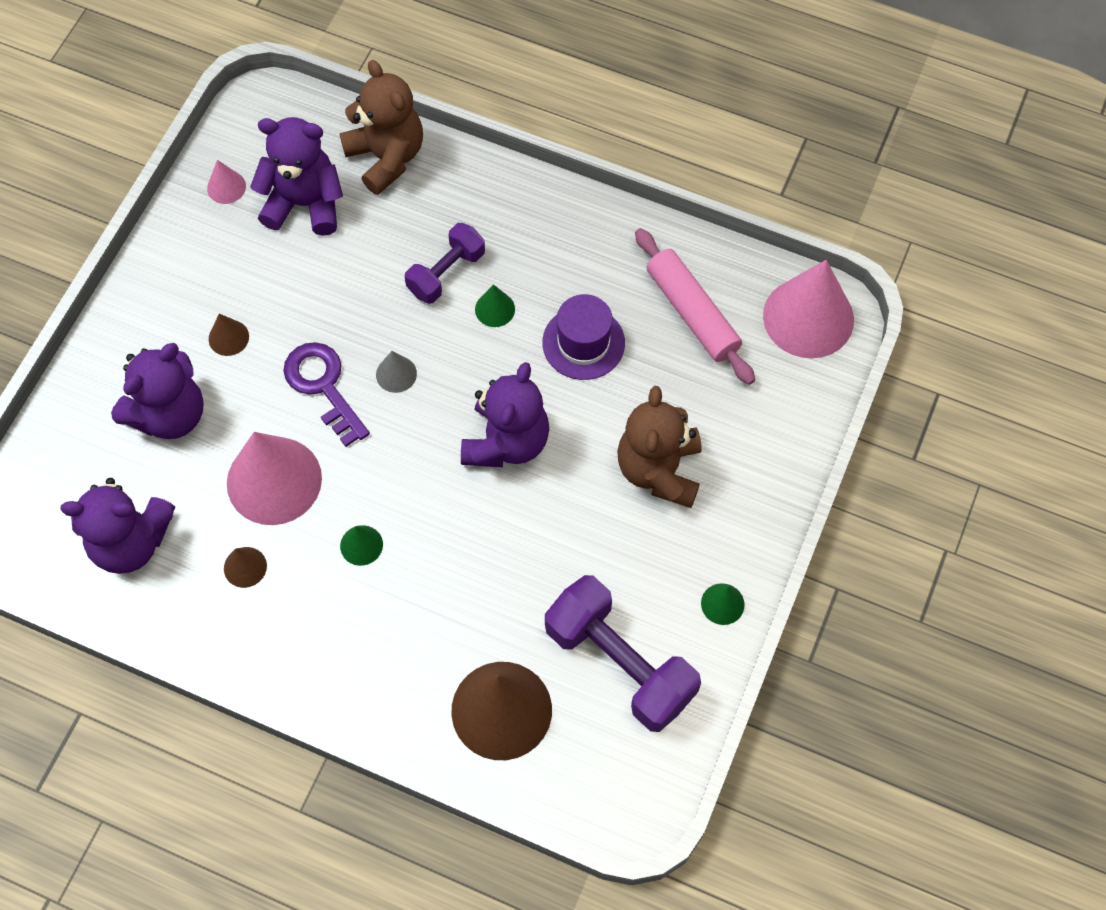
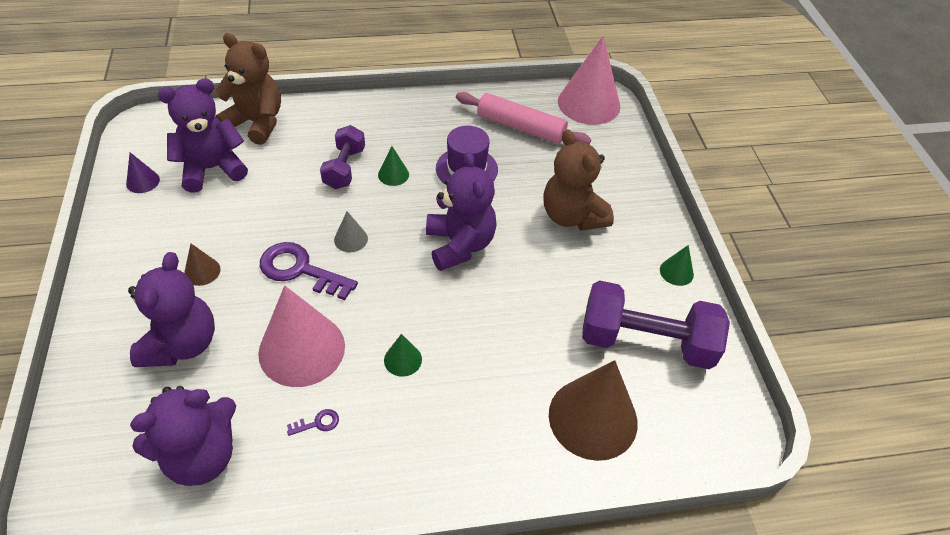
camera: 35 degrees left, 15 degrees down
pink cone [207,160,246,204] -> purple cone [126,152,160,193]
brown cone [224,547,267,588] -> purple key [287,409,339,436]

